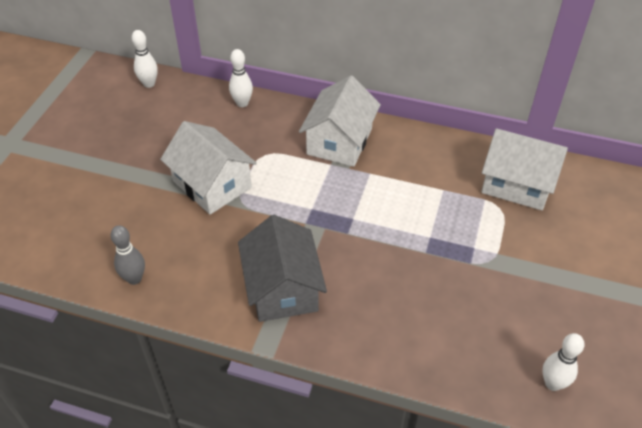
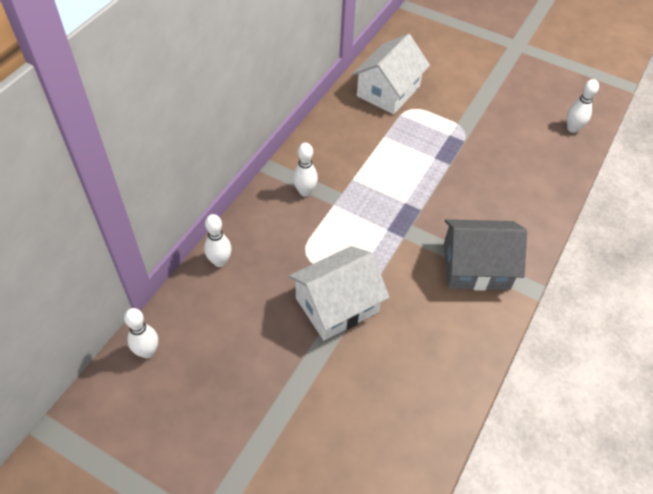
camera: 80 degrees left, 5 degrees up
grey bowling pin [110,225,145,285] -> none
white house [299,75,381,167] -> white bowling pin [293,143,318,197]

